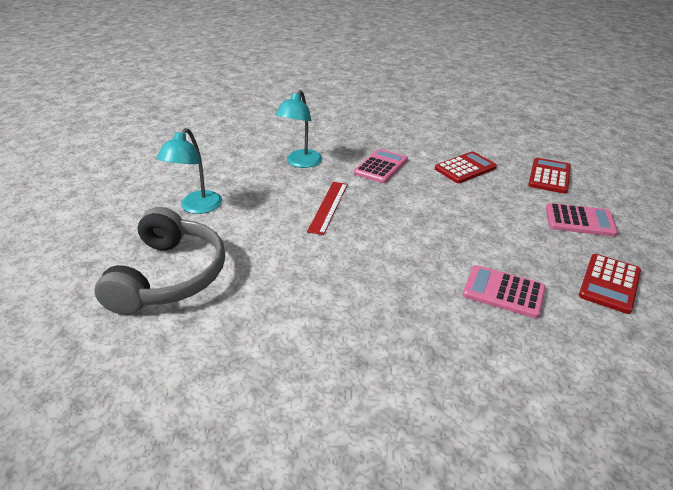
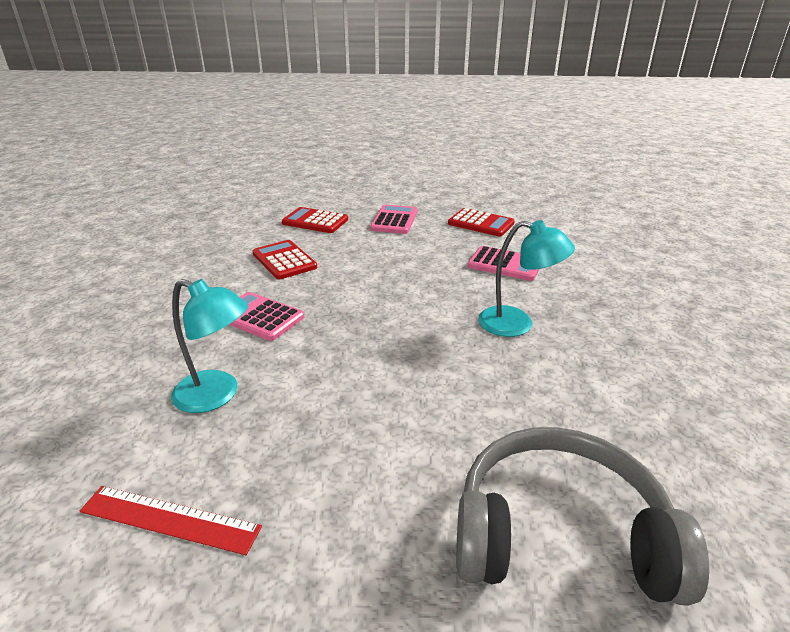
camera: 90 degrees left, 5 degrees down
turquoise lamp [157,128,222,214] -> turquoise lamp moved to [478,220,575,337]
red ruler [307,182,348,235] -> red ruler moved to [80,486,262,555]
pink calculator [463,265,546,318] -> pink calculator turned 90 degrees counterclockwise [468,246,539,281]

